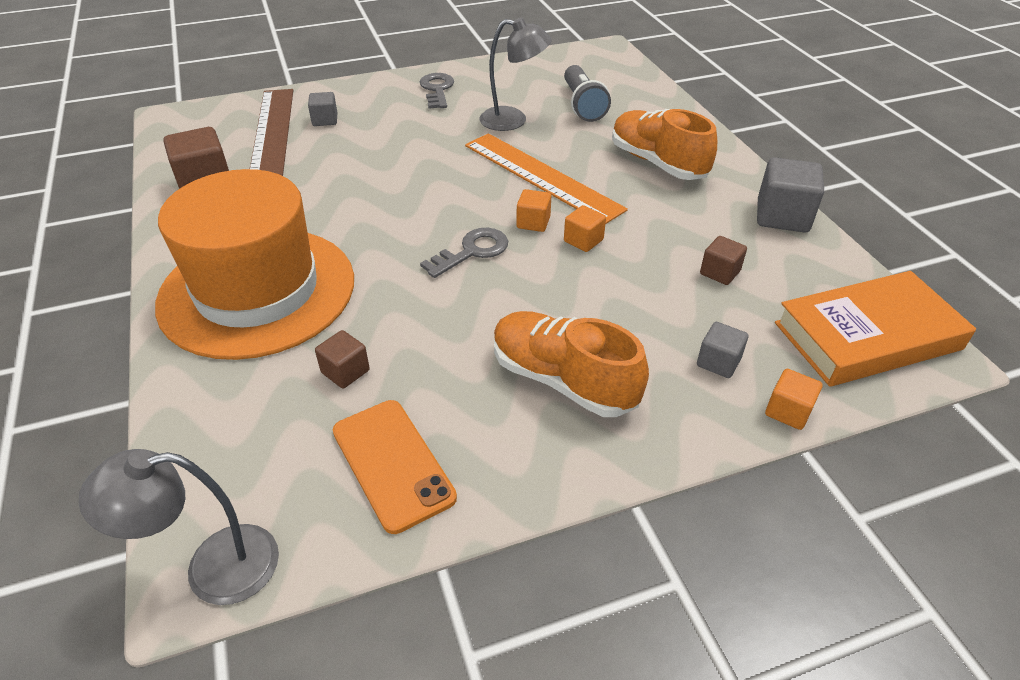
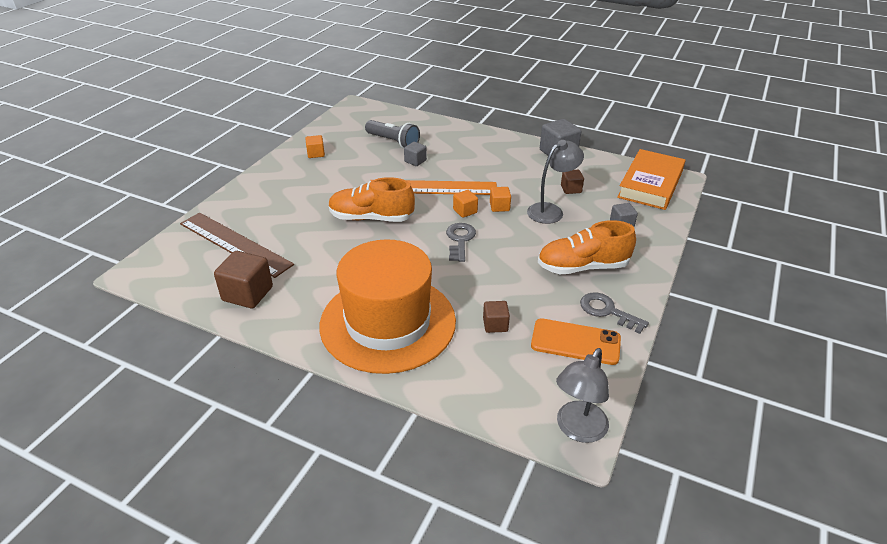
camera: 45 degrees left, 5 degrees down
grey cube [308,92,338,126] -> grey cube moved to [404,142,427,166]
grey key [420,73,454,109] -> grey key moved to [580,292,649,334]
grey lamp [479,17,552,131] -> grey lamp moved to [527,140,584,224]
orange shoe [612,109,717,180] -> orange shoe moved to [328,177,415,222]
orange cube [765,369,823,430] -> orange cube moved to [305,135,325,158]

